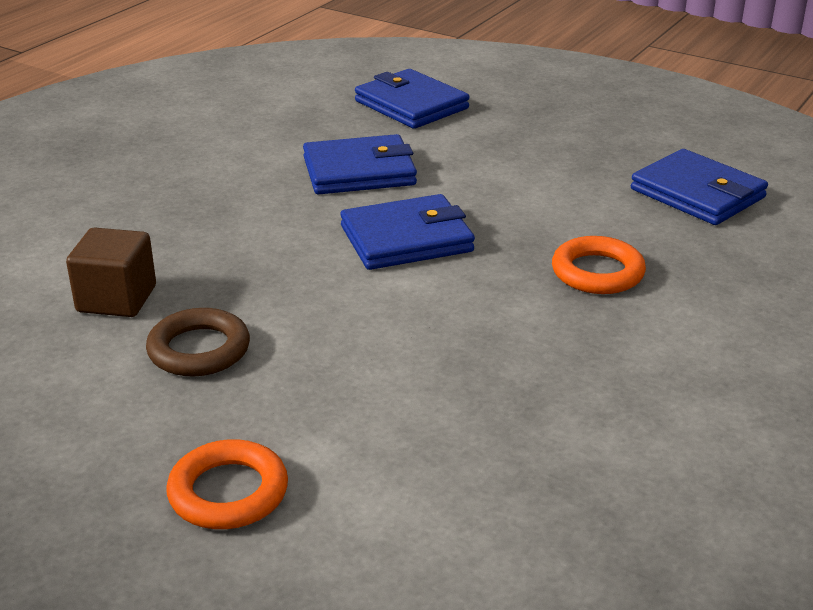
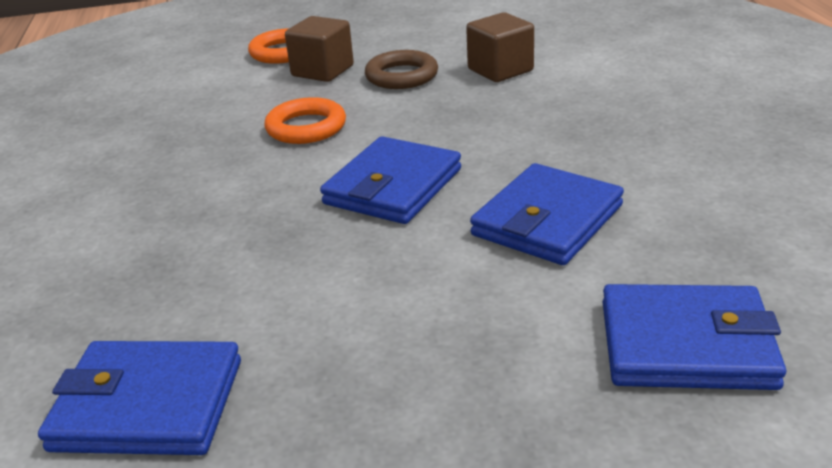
camera: 140 degrees right, 0 degrees up
orange ring [552,236,646,294] -> orange ring moved to [264,97,346,144]
none -> brown cube [285,16,354,82]

